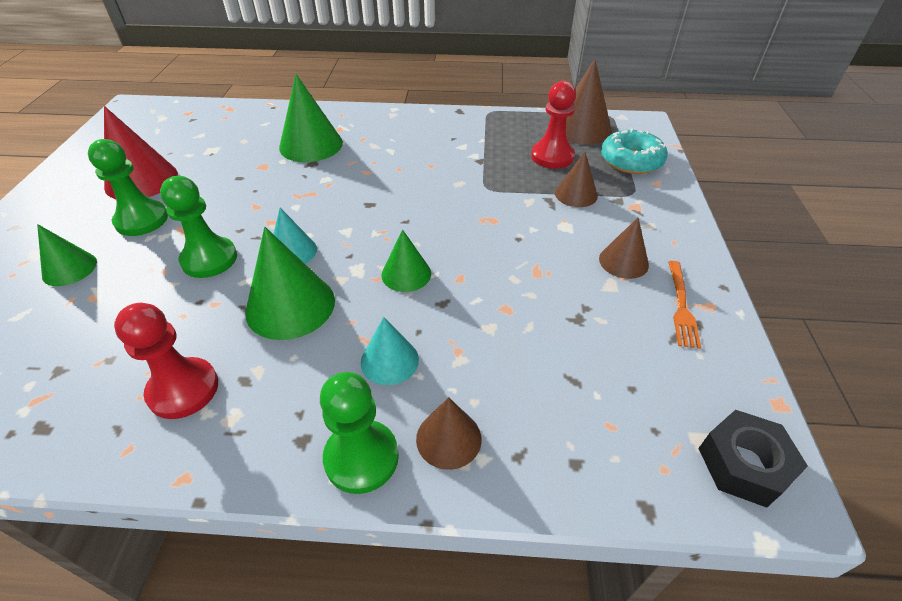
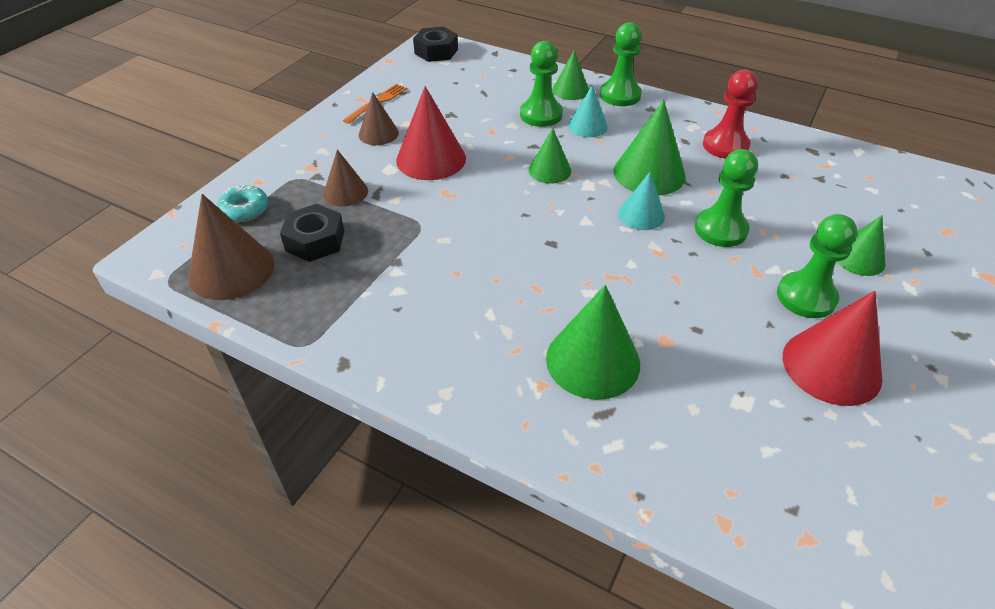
camera: 155 degrees left, 0 degrees up
brown cone [416,397,481,470] -> green cone [552,51,589,100]
red pawn [531,81,576,169] -> black nut [280,204,344,262]
turquoise donut [601,129,668,174] -> turquoise donut [217,185,268,222], size x0.67
none -> red cone [396,86,466,180]
none -> green pawn [520,41,563,127]

